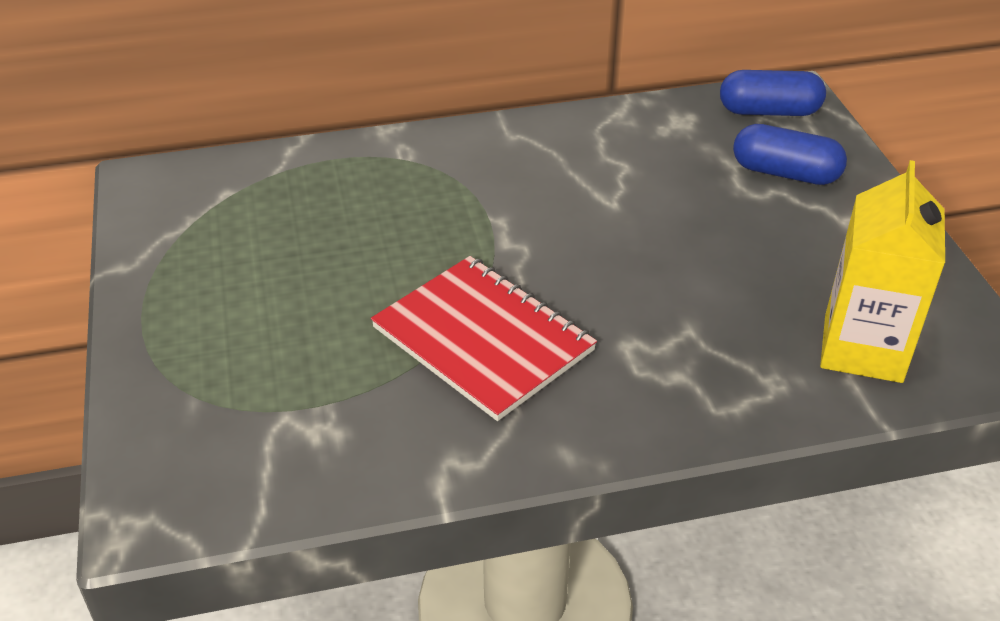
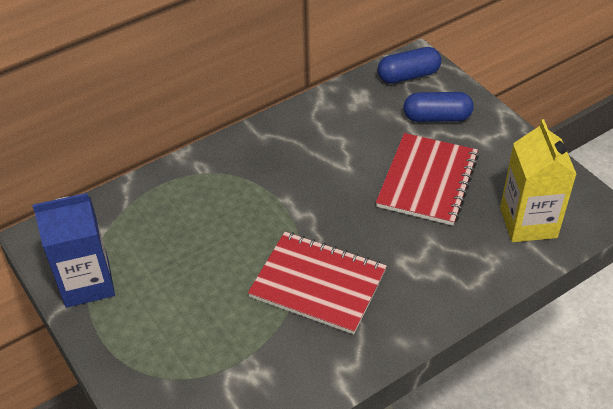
camera: 20 degrees left, 5 degrees up
none -> blue carton [32,193,115,308]
none -> red notebook [376,133,479,226]

